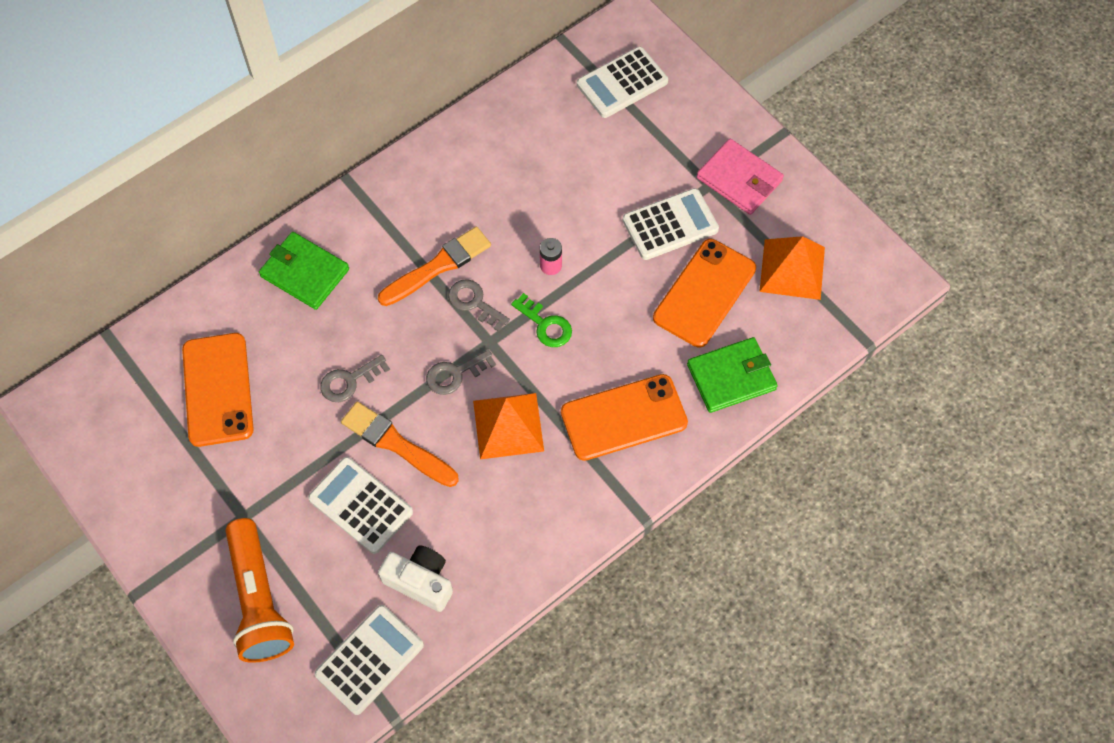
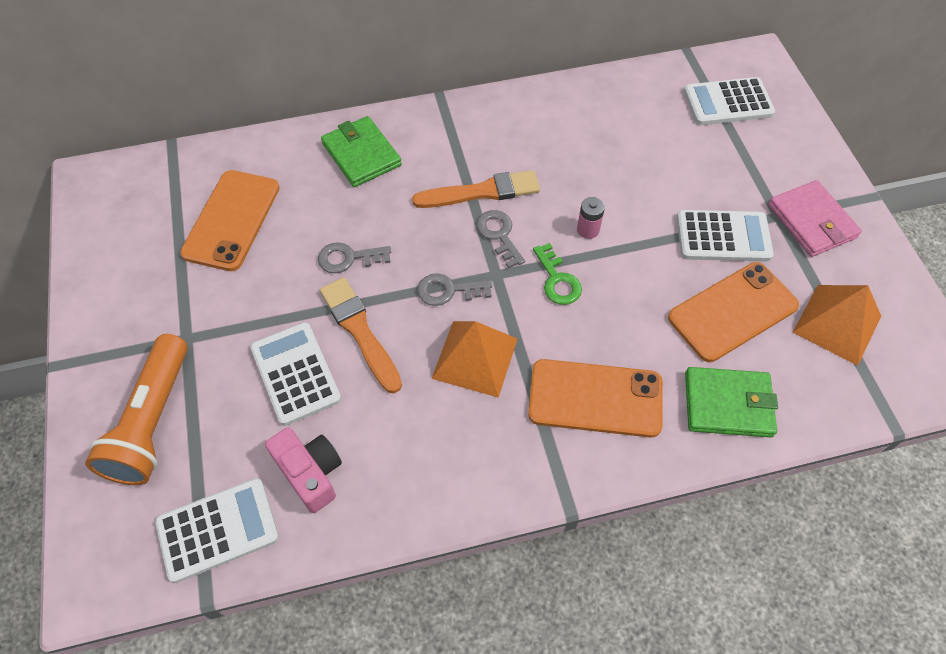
camera: 25 degrees right, 5 degrees down
white camera [378,545,453,612] -> pink camera [265,427,342,513]

